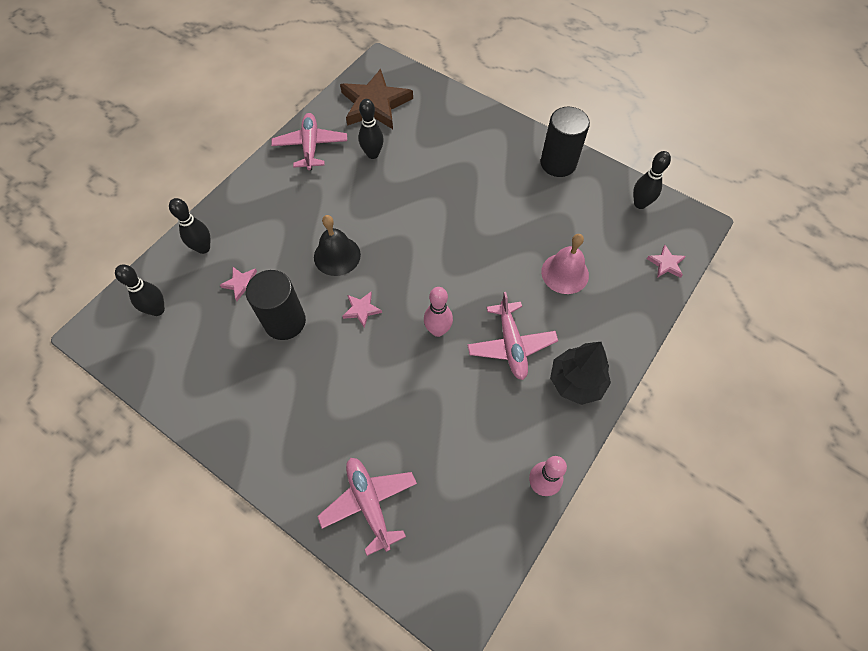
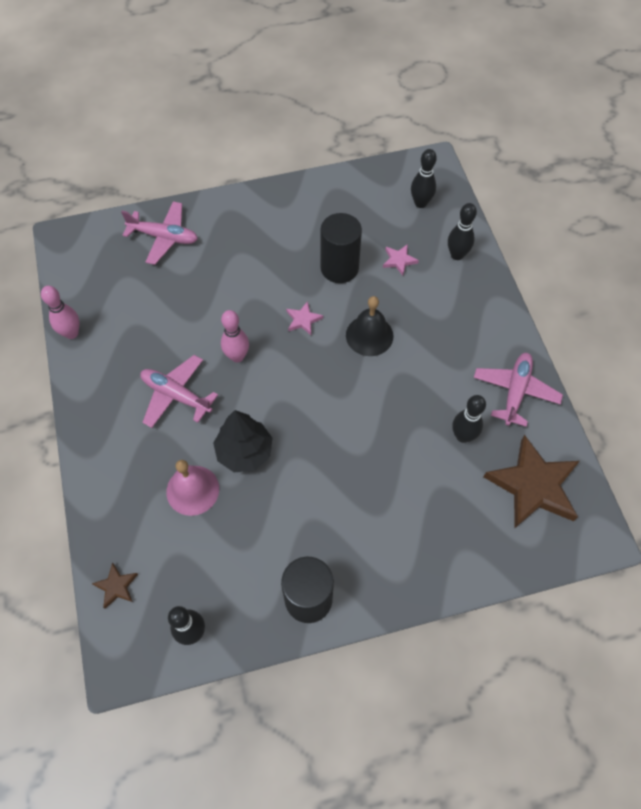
camera: 130 degrees right, 0 degrees up
pink plane [271,113,347,170] -> pink plane turned 105 degrees counterclockwise [474,353,563,427]
black tree [550,342,611,405] -> black tree moved to [213,410,272,472]
pink star [647,245,686,278] -> brown star [92,563,138,609]

